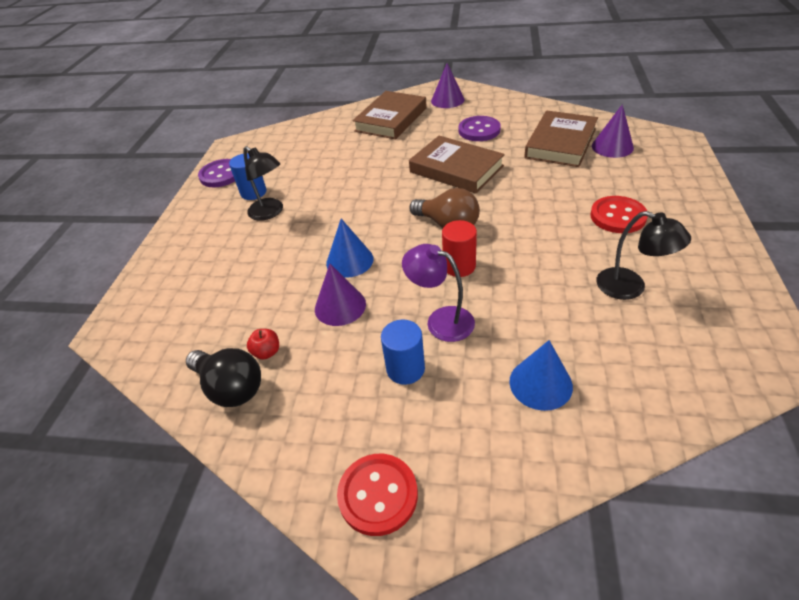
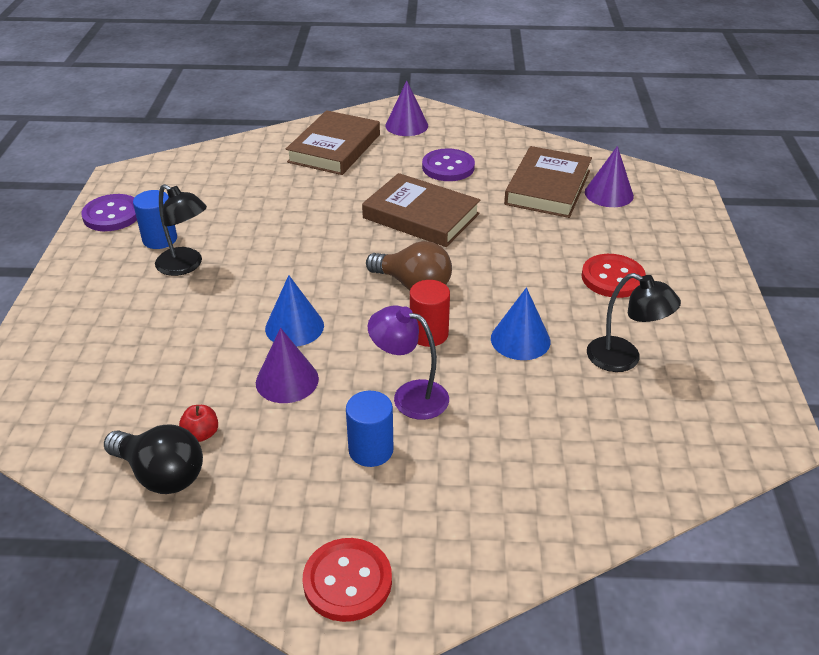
camera: 10 degrees left, 5 degrees down
blue cone [509,340,573,411] -> blue cone moved to [491,288,550,360]

